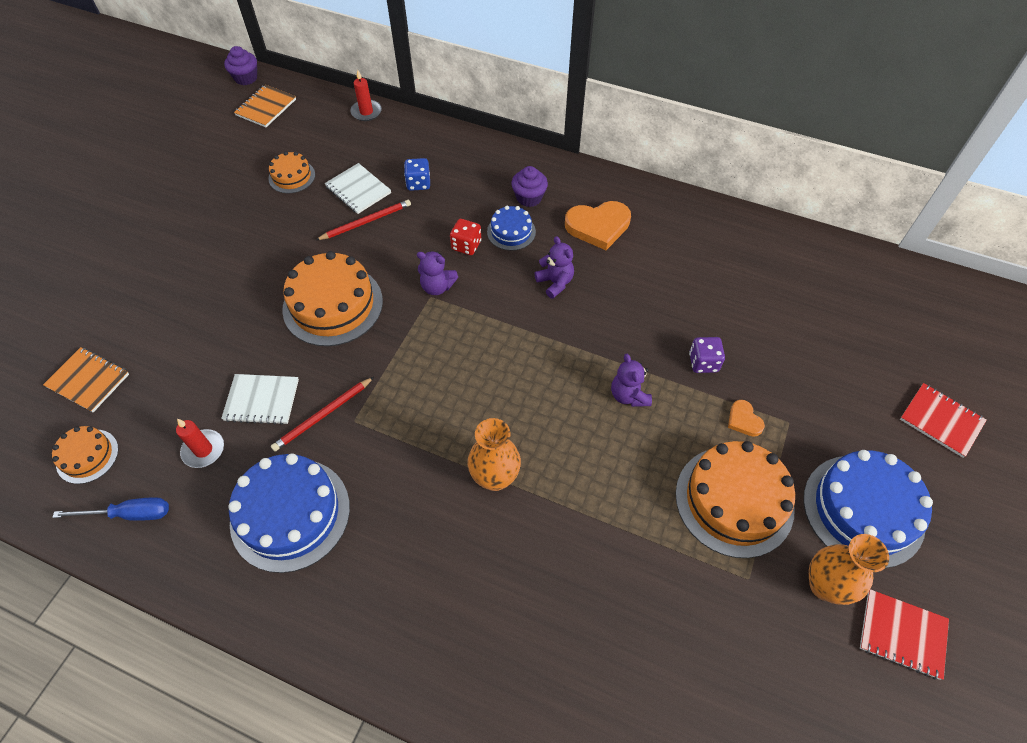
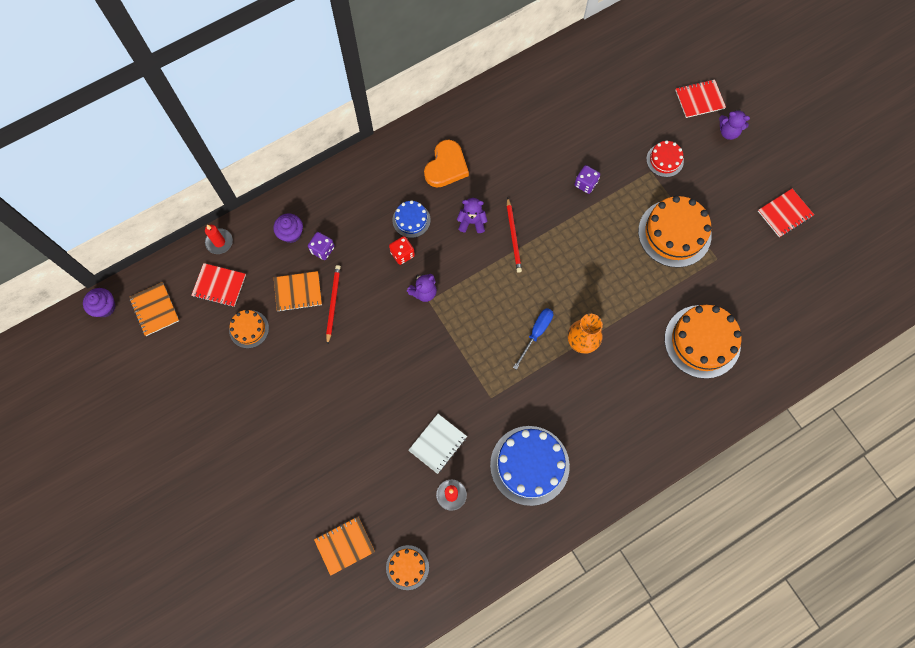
camera: 55 degrees left, 15 degrees up
blue screwdriver [52,497,169,521] -> blue screwdriver moved to [513,308,553,370]
red pencil [271,377,374,451] -> red pencil moved to [507,197,522,273]
orange cake [282,251,383,346] -> orange cake moved to [665,305,742,379]
white notebook [325,163,391,214] -> orange notebook [274,271,322,312]
blue dice [404,158,430,191] -> purple dice [308,232,335,260]
purple cupcake [511,166,548,207] -> purple cupcake moved to [273,214,303,243]
purple teddy bear [611,354,652,407] -> purple teddy bear moved to [719,110,750,140]
orange heart [728,400,765,437] -> none
blue cake [803,450,933,568] -> none
orange vase [809,534,889,605] -> none
none -> red notebook [192,263,246,307]
none -> red cake [646,140,684,177]

